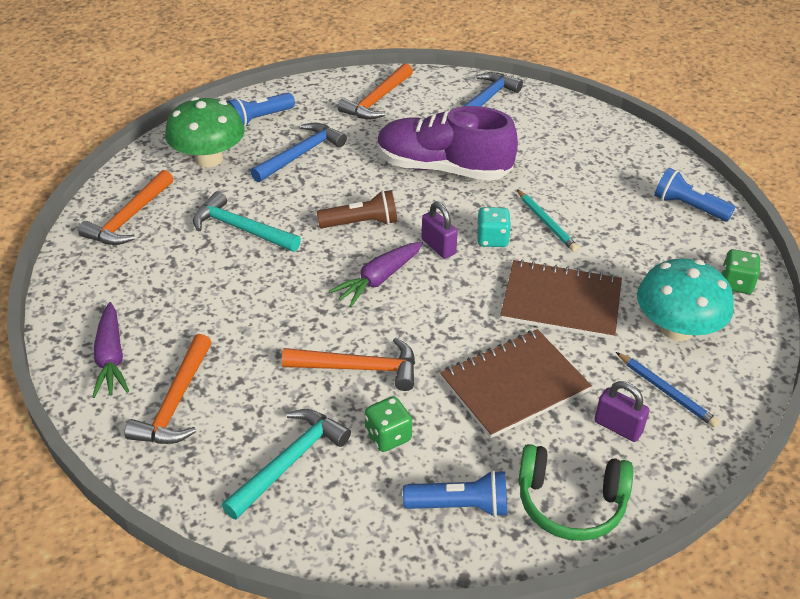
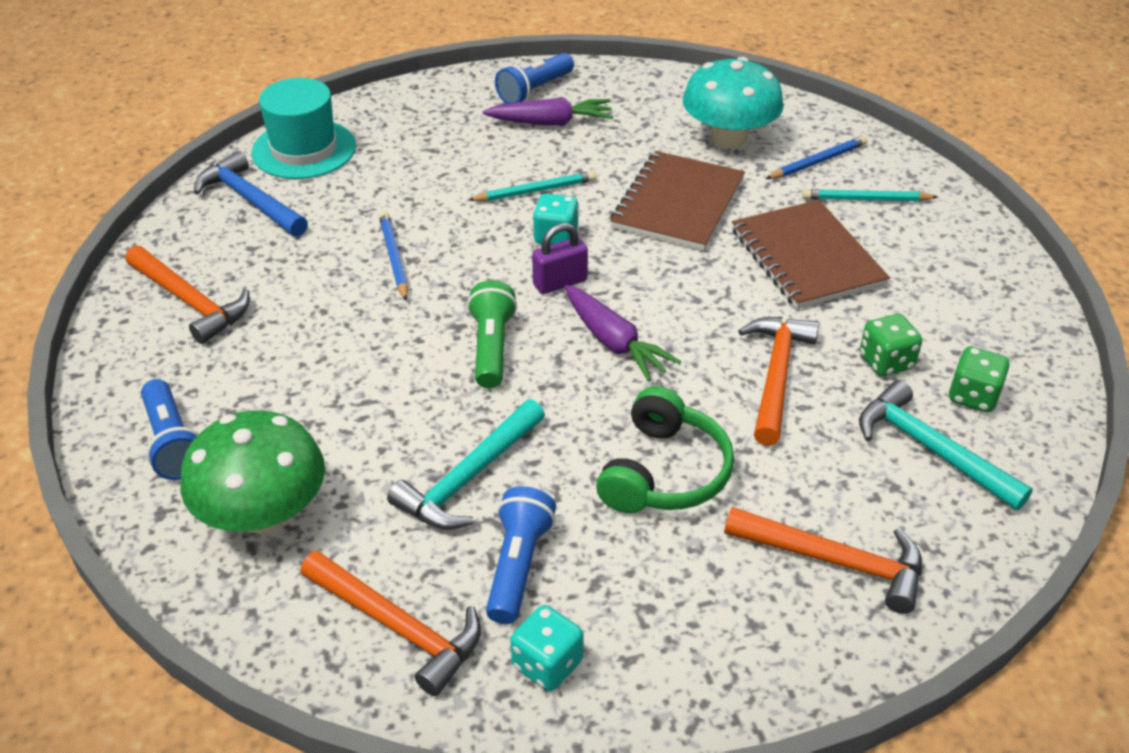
camera: 80 degrees left, 0 degrees up
purple carrot [92,302,129,398] -> purple carrot moved to [483,97,613,126]
blue hammer [251,123,347,182] -> none
brown flashlight [317,190,397,228] -> green flashlight [467,280,517,388]
purple shoe [377,106,518,181] -> blue pencil [379,211,408,301]
blue flashlight [403,470,507,517] -> blue flashlight moved to [486,486,556,624]
green headphones [518,444,633,541] -> green headphones moved to [596,386,734,513]
purple padlock [594,381,649,442] -> turquoise pencil [802,189,938,202]
green dice [721,249,761,294] -> green dice moved to [949,346,1010,412]
none -> turquoise hat [252,78,356,179]
none -> turquoise dice [510,605,584,691]

